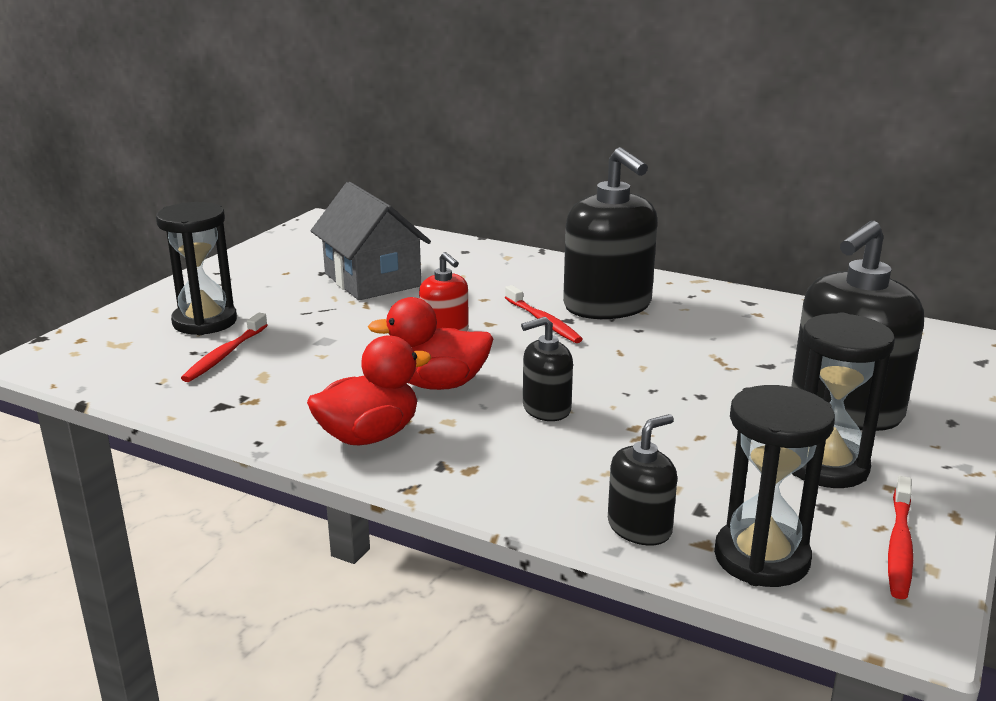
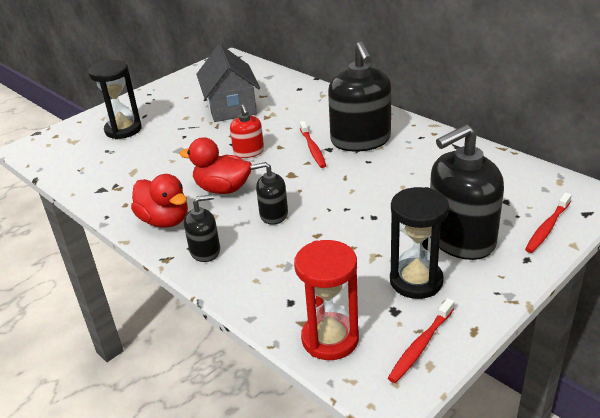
camera: 20 degrees right, 10 degrees up
red toothbrush [181,313,268,382] -> red toothbrush moved to [525,192,572,253]
red duck [307,335,432,445] -> red duck turned 60 degrees clockwise [131,174,188,228]
black soap dispenser [608,414,677,545] -> black soap dispenser moved to [184,194,220,262]
black hourglass [714,385,835,587] -> red hourglass [294,240,359,360]

